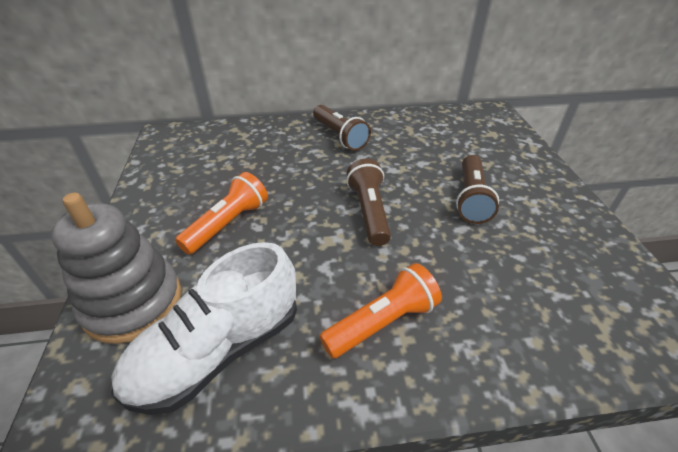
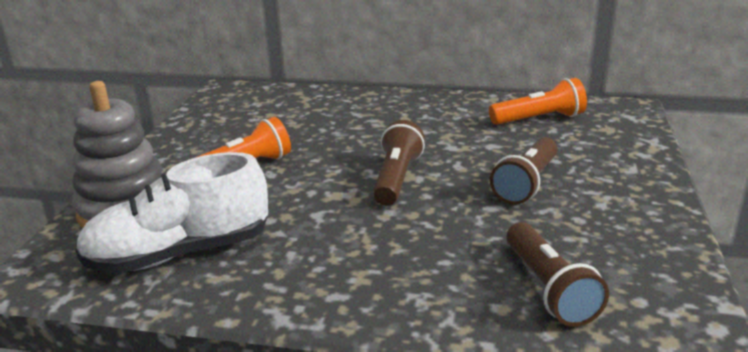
camera: 20 degrees right, 15 degrees down
brown flashlight [313,105,371,151] -> brown flashlight moved to [506,222,609,327]
orange flashlight [319,263,442,359] -> orange flashlight moved to [489,78,587,125]

